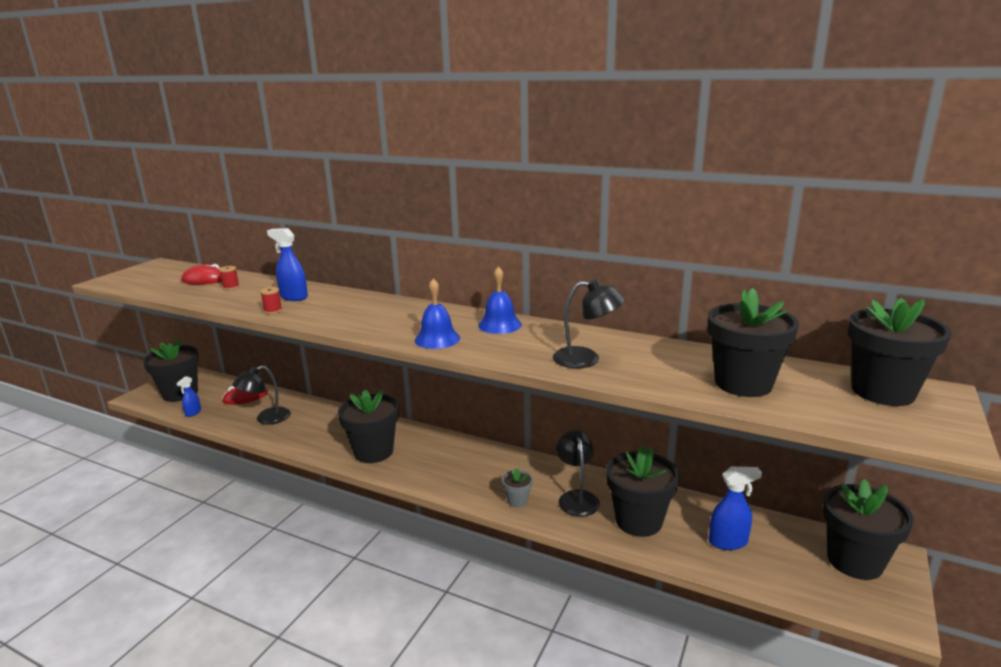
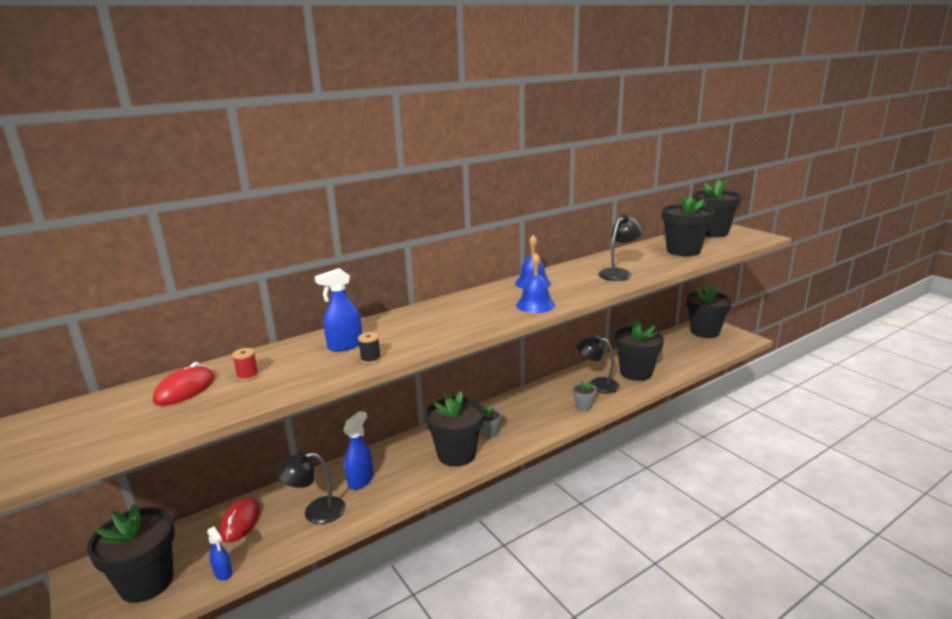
camera: 60 degrees left, 0 degrees up
black lamp [233,366,291,425] -> black lamp turned 90 degrees clockwise [276,451,346,524]
red spool [260,287,282,314] -> black spool [358,332,381,364]
blue spray bottle [709,467,762,550] -> blue spray bottle moved to [343,411,373,490]
none -> grey flower pot [480,405,502,438]

